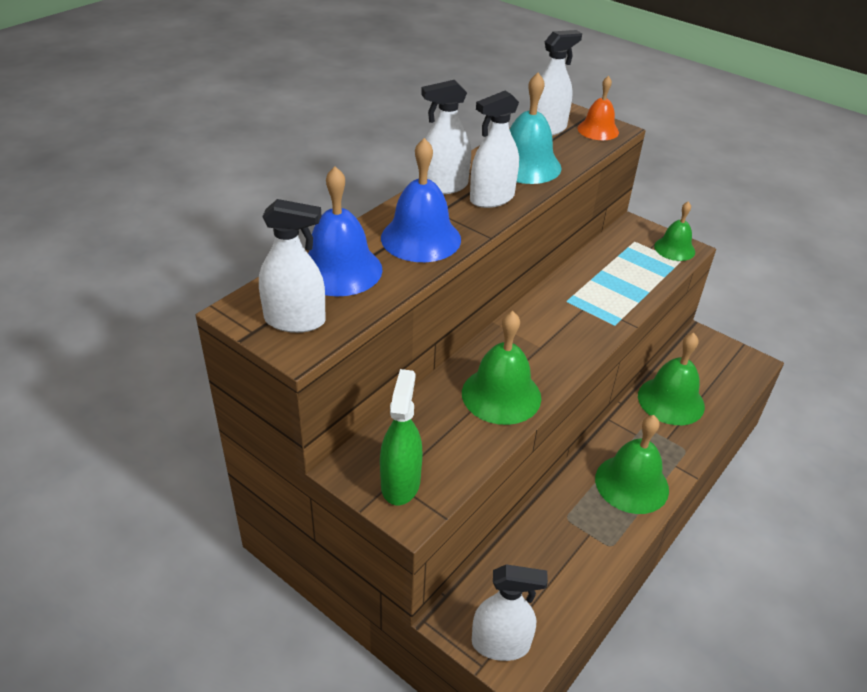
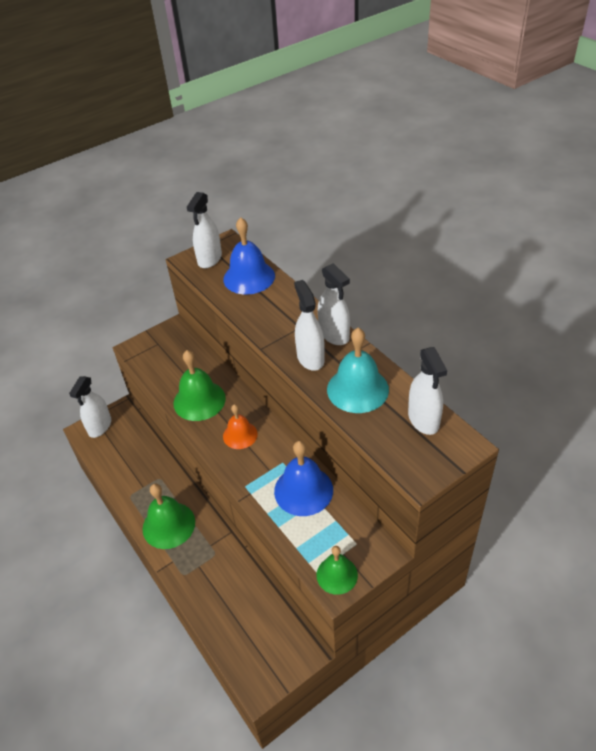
camera: 110 degrees right, 5 degrees up
green spray bottle [380,369,423,505] -> none
blue bell [381,138,461,262] -> blue bell moved to [274,441,333,516]
white spray bottle [421,80,471,194] -> white spray bottle turned 150 degrees clockwise [318,263,350,345]
orange bell [577,76,619,140] -> orange bell moved to [223,404,258,449]
green bell [638,333,705,425] -> none

